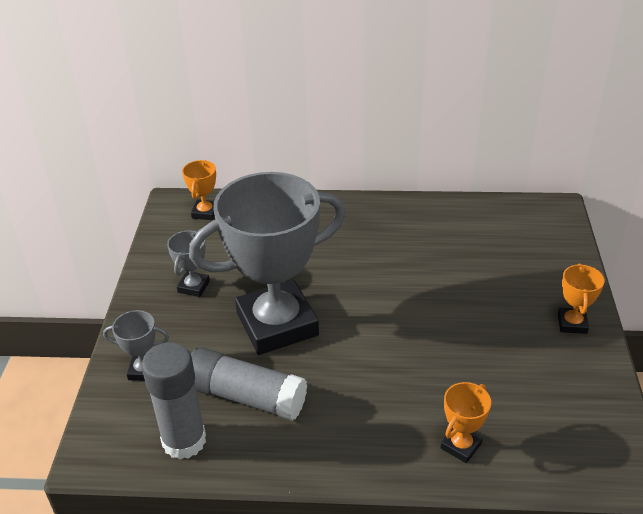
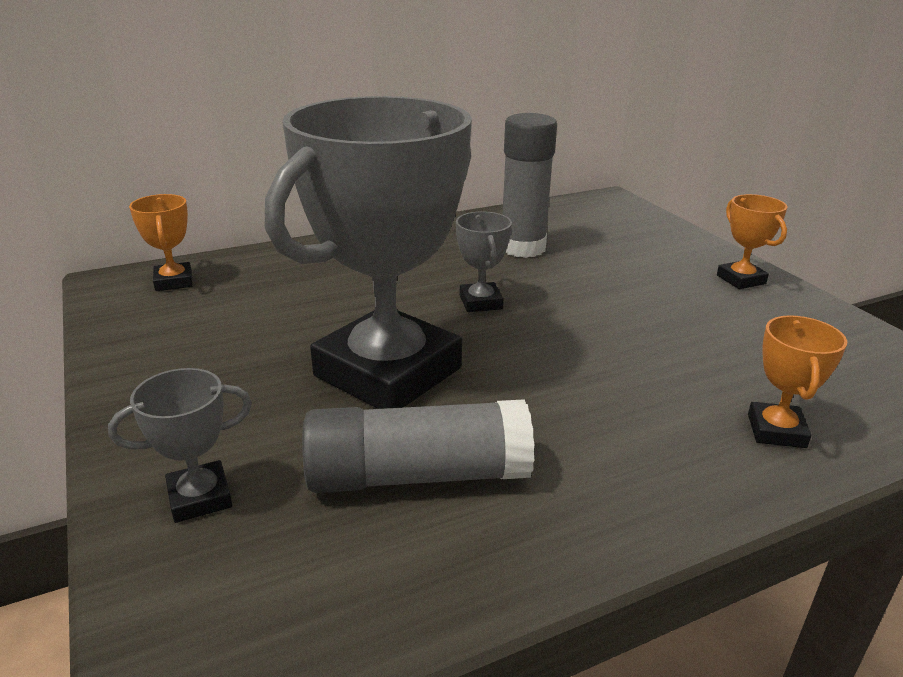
camera: 30 degrees left, 10 degrees down
grey glue stick [142,342,206,459] -> grey glue stick moved to [502,113,557,258]
grey trophy [167,230,210,297] -> grey trophy moved to [456,211,512,312]

